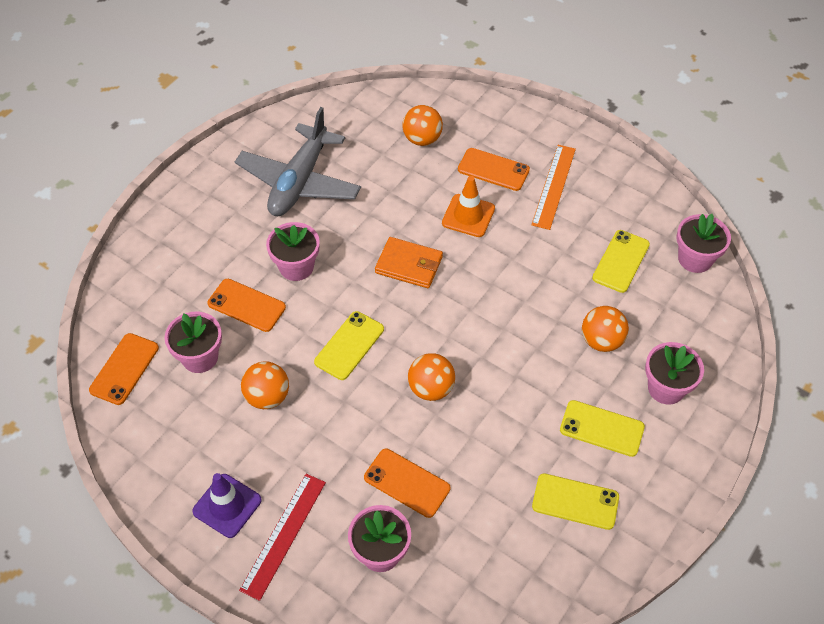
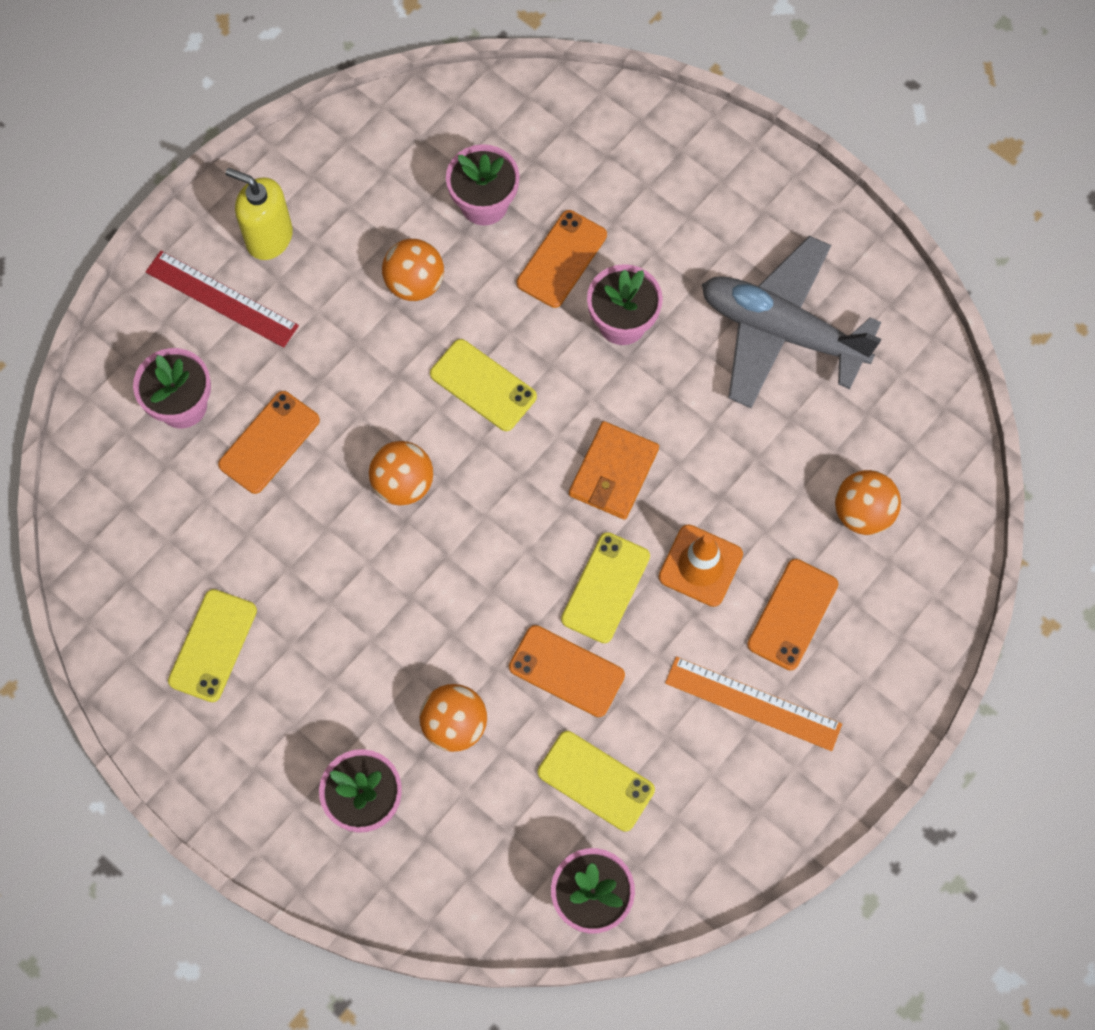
camera: 95 degrees right, 15 degrees up
orange phone [89,333,159,405] -> orange phone moved to [509,625,625,717]
purple traffic cone [192,473,262,538] -> yellow soap dispenser [226,168,293,260]
yellow phone [560,400,645,457] -> yellow phone moved to [561,532,650,643]

